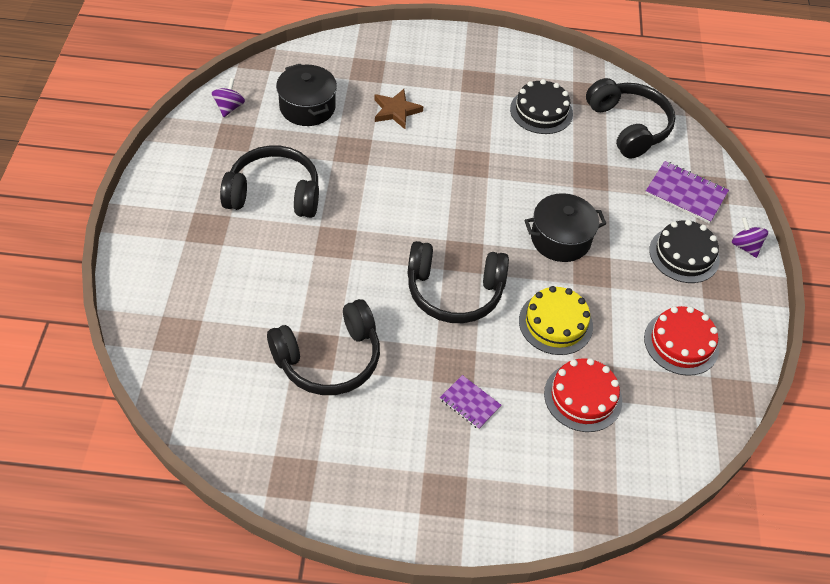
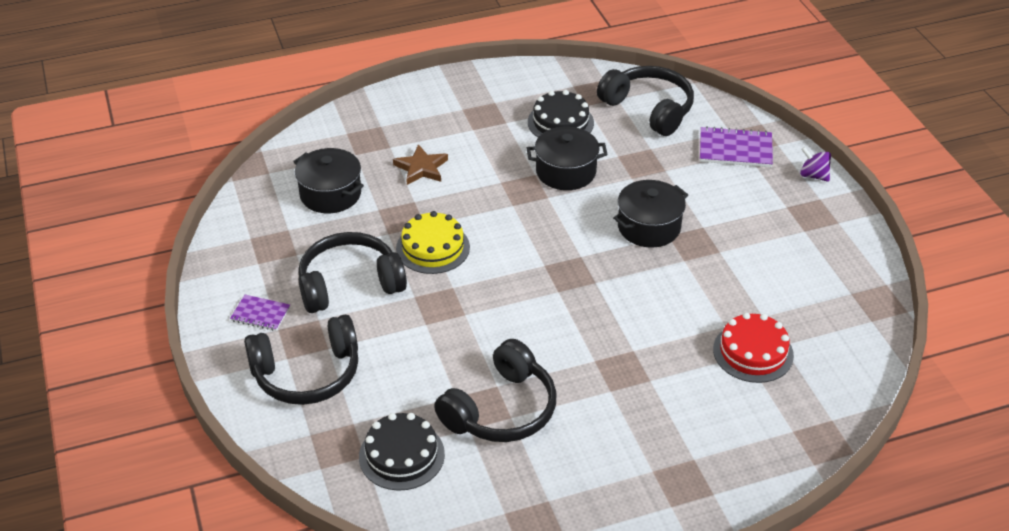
camera: 20 degrees left, 10 degrees down
purple spinning top [212,78,245,117] -> none
black headphones [407,241,509,323] -> black headphones moved to [244,315,358,405]
purple notebook [440,375,501,429] -> purple notebook moved to [230,295,290,331]
yellow cake [519,286,593,355] -> yellow cake moved to [396,211,470,274]
red cake [644,306,719,376] -> none
black cake [649,219,720,283] -> black cake moved to [359,413,445,491]
none -> black pot [527,127,608,190]

